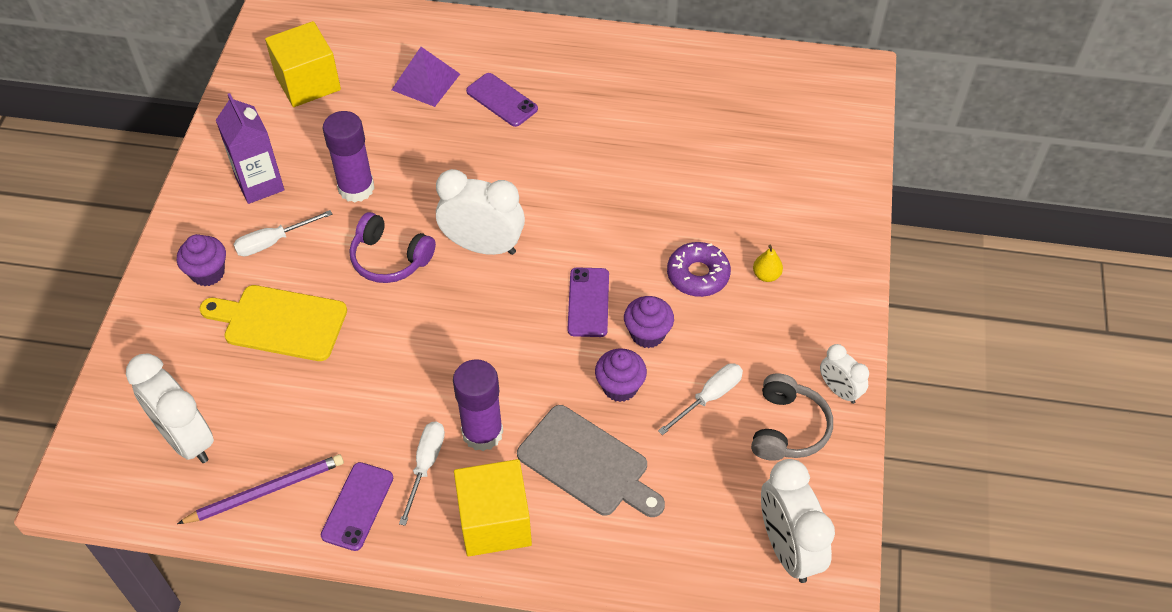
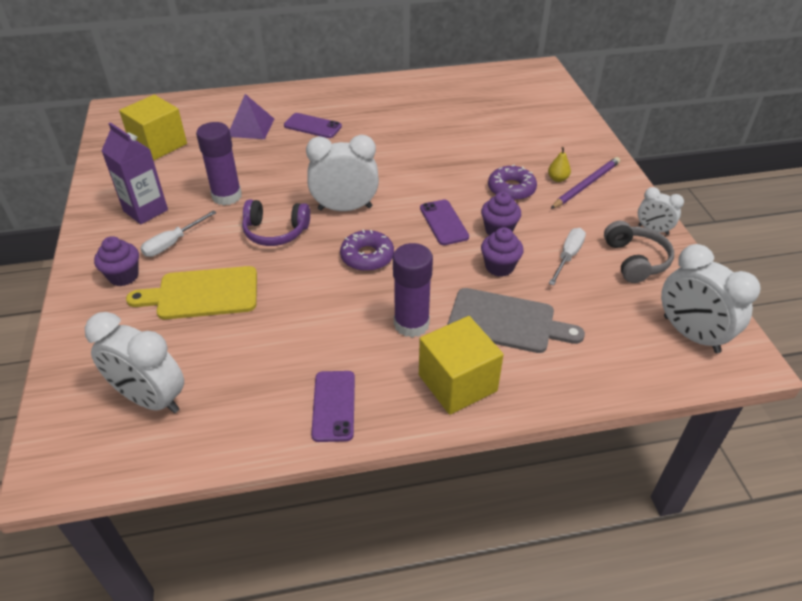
camera: 20 degrees left, 10 degrees down
purple pencil [177,454,344,524] -> purple pencil moved to [551,157,620,209]
white screwdriver [399,421,445,526] -> none
none -> purple donut [340,229,394,271]

